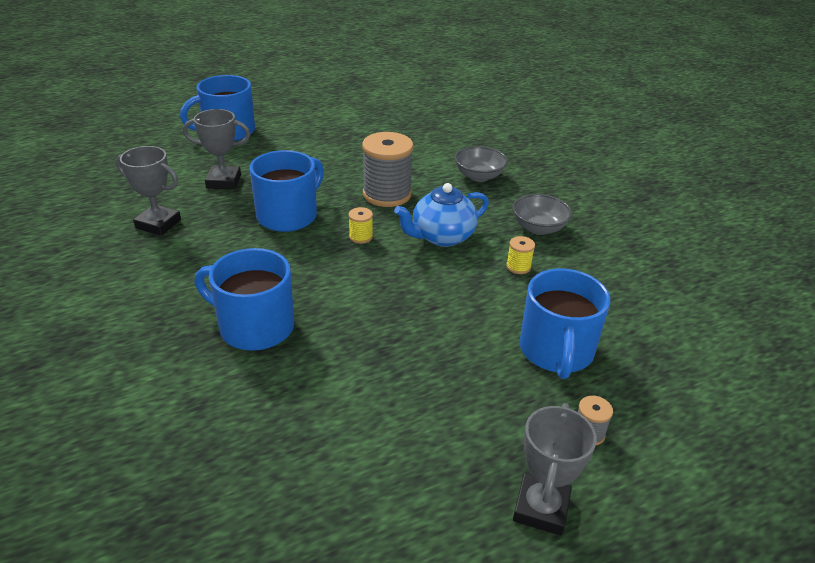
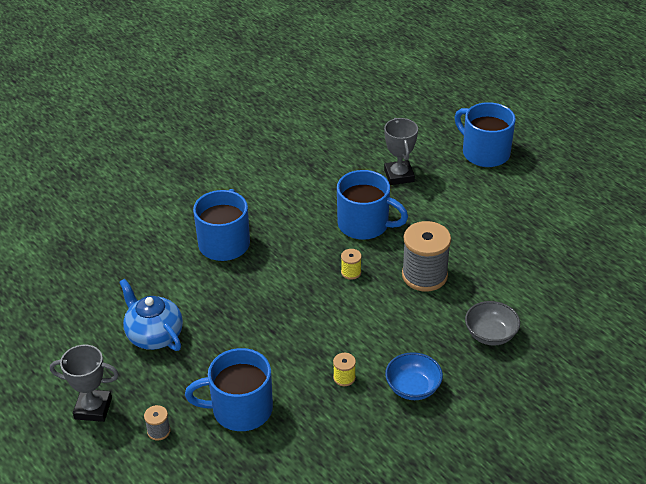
camera: 80 degrees right, 5 degrees up
grey trophy [116,146,181,236] -> none
blue teapot [394,183,489,247] -> blue teapot moved to [119,279,183,351]
grey bowl [513,194,572,235] -> blue bowl [385,352,443,400]

